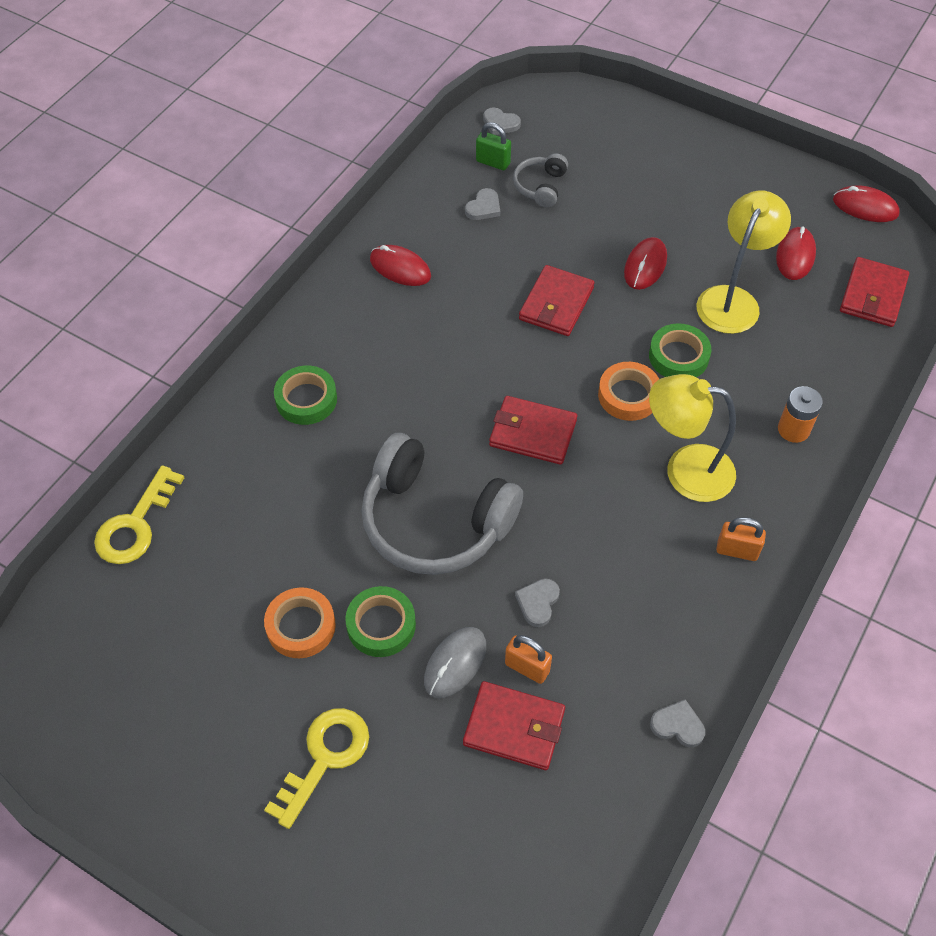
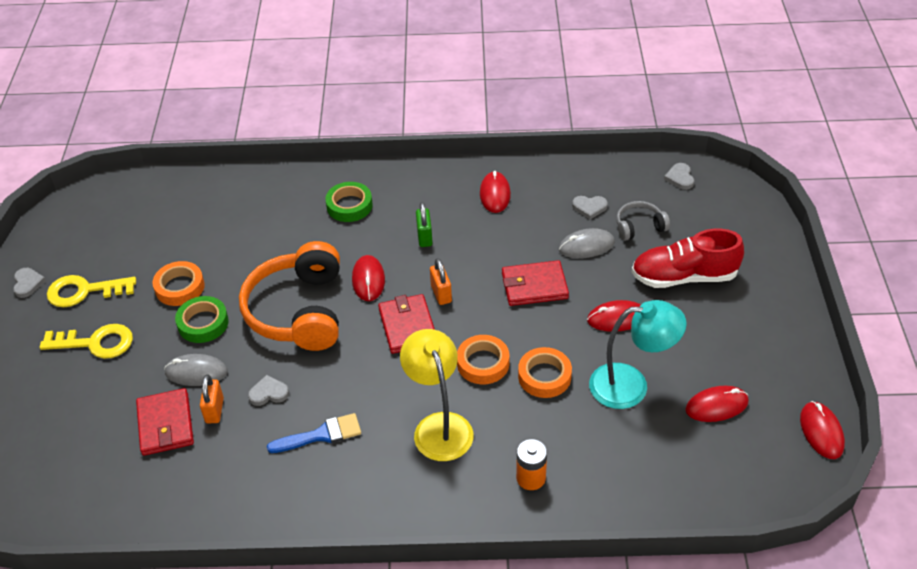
camera: 60 degrees right, 10 degrees down
yellow key [94,465,184,564] -> yellow key moved to [47,275,136,307]
grey headphones [361,433,523,575] -> orange headphones [239,241,340,351]
green padlock [476,122,511,170] -> green padlock moved to [416,202,432,247]
green tape [649,323,712,377] -> orange tape [518,347,572,398]
grey heart [650,699,705,747] -> grey heart moved to [13,268,46,298]
yellow lamp [697,190,791,334] -> turquoise lamp [589,300,687,409]
orange padlock [716,517,766,561] -> orange padlock moved to [430,258,452,305]
red wallet [840,257,909,327] -> none
none -> blue brush [267,413,361,453]
none -> red mouse [352,255,385,301]
none -> grey mouse [559,228,615,258]
none -> red shoe [632,229,744,288]

